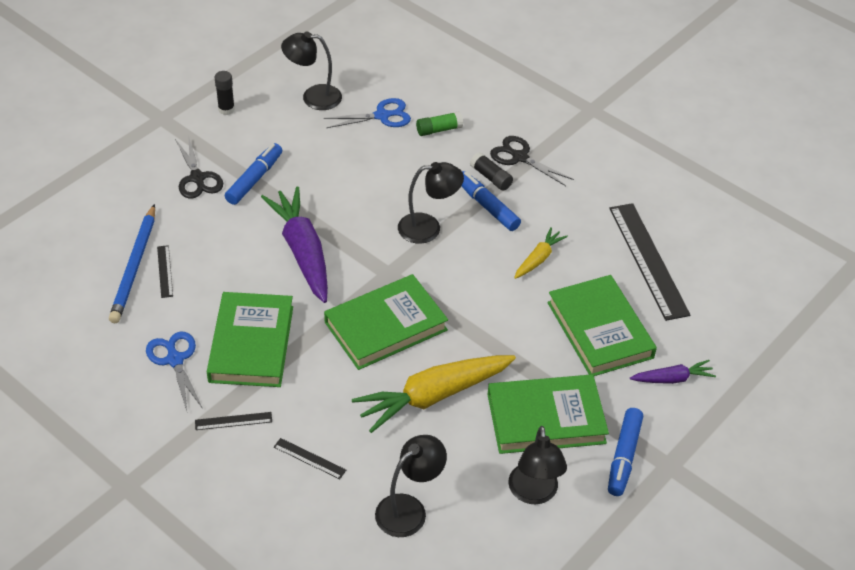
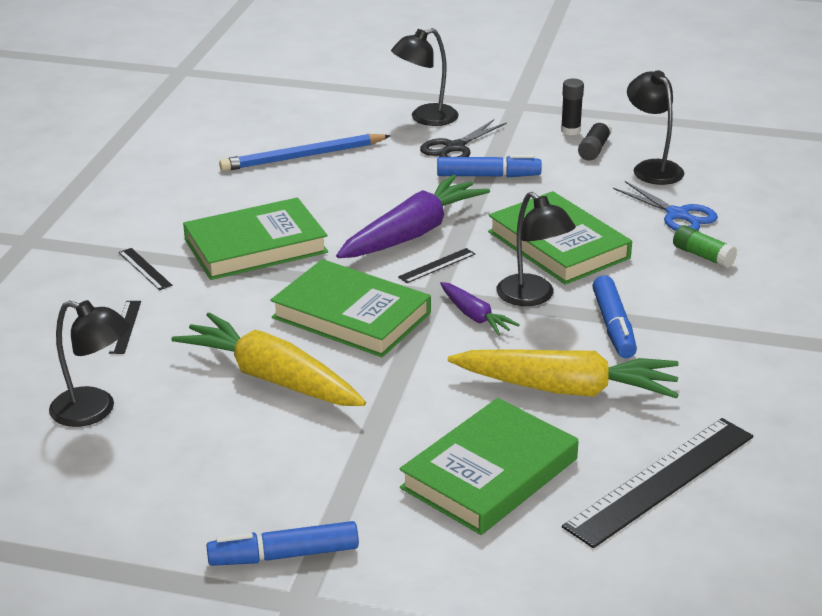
camera: 65 degrees right, 15 degrees down
blue scissors [146,332,203,411] -> none
black ruler [157,245,173,298] -> black ruler moved to [398,248,475,283]
blue marker [461,171,521,231] -> blue marker turned 150 degrees clockwise [592,275,637,358]
black glue stick [470,152,513,191] -> black glue stick moved to [578,119,612,161]
green book [487,374,609,454] -> green book moved to [488,191,632,285]
black scissors [490,136,574,186] -> none
black lamp [508,426,567,505] -> black lamp moved to [391,28,459,126]
yellow carrot [514,227,568,279] -> yellow carrot [448,349,679,399], size x1.97
purple carrot [630,360,716,384] -> purple carrot moved to [440,282,520,336]

